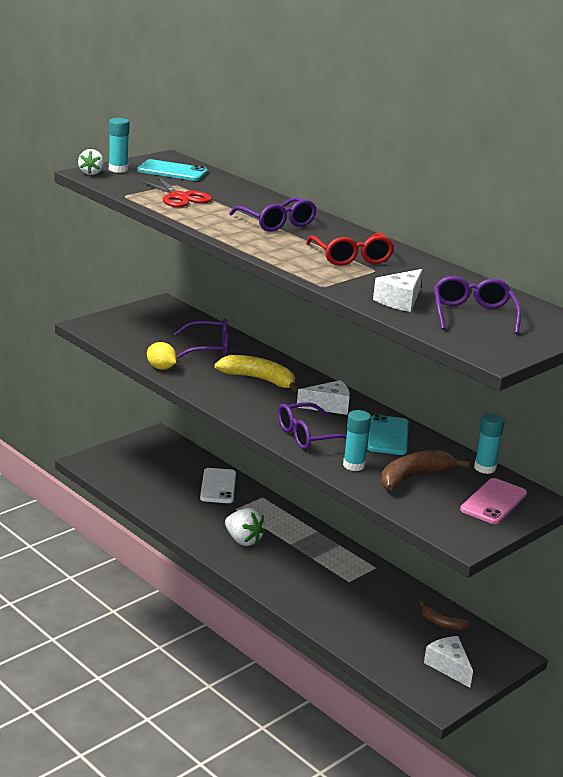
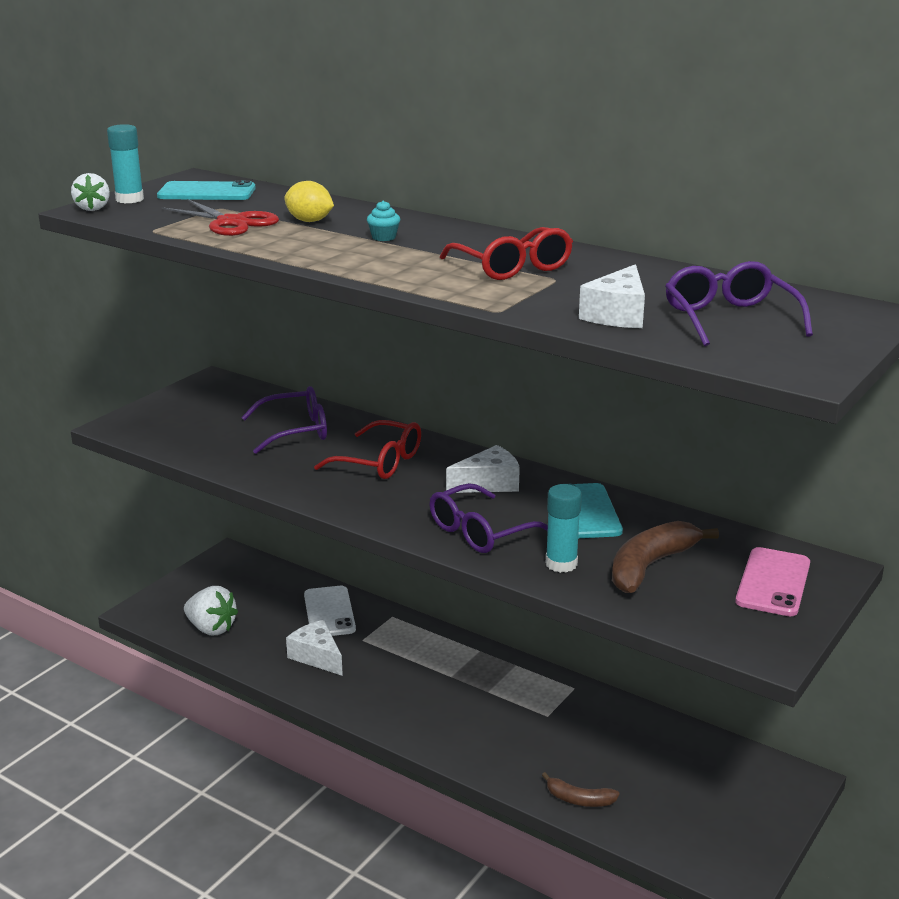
camera: 10 degrees left, 0 degrees up
yellow lemon [147,342,177,370] -> yellow lemon moved to [284,181,334,222]
yellow banana [214,355,299,392] -> red glasses [314,420,421,479]
white strawberry [225,508,266,546] -> white strawberry moved to [184,586,238,635]
purple glasses [229,197,317,232] -> turquoise cupcake [367,200,400,241]
brown banana [420,602,470,630] -> brown banana moved to [542,772,620,807]
white cheese [424,636,473,688] -> white cheese moved to [286,620,343,676]
turquoise glue stick [474,413,505,474] -> none

